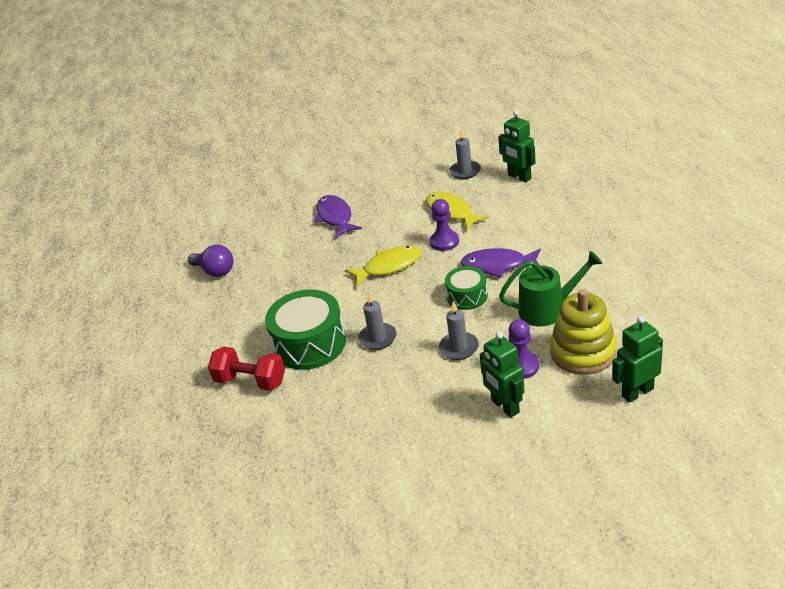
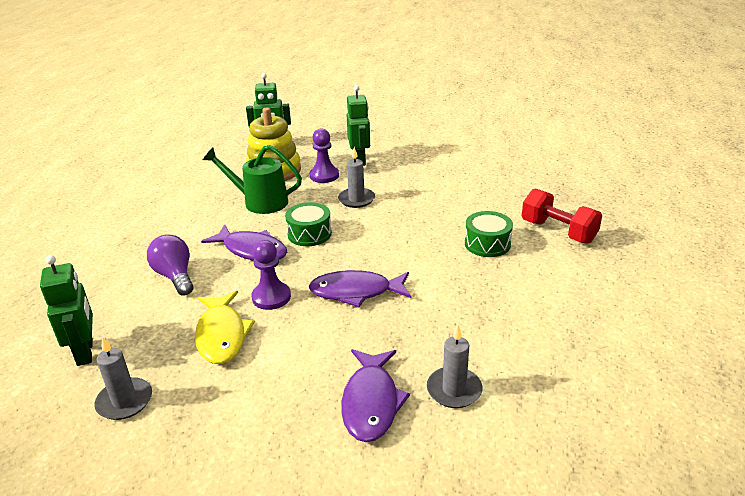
camera: 160 degrees left, 5 degrees down
purple light bulb [188,245,233,277] -> purple light bulb moved to [147,234,193,296]
green drum [265,290,346,370] -> green drum [465,211,513,257], size x0.57
yellow fish [345,245,422,287] -> purple fish [309,270,411,307]
grey candle [358,293,397,350] -> grey candle moved to [427,325,483,408]

